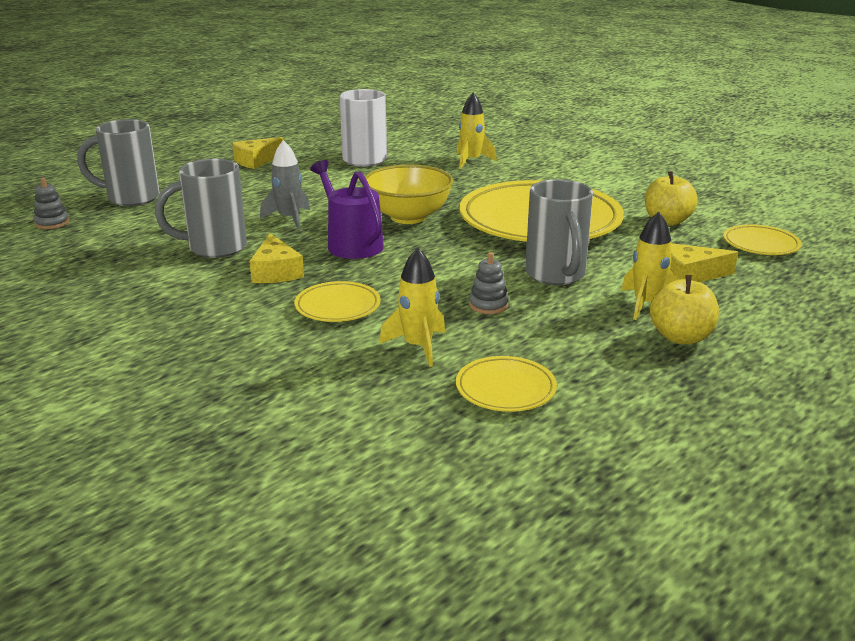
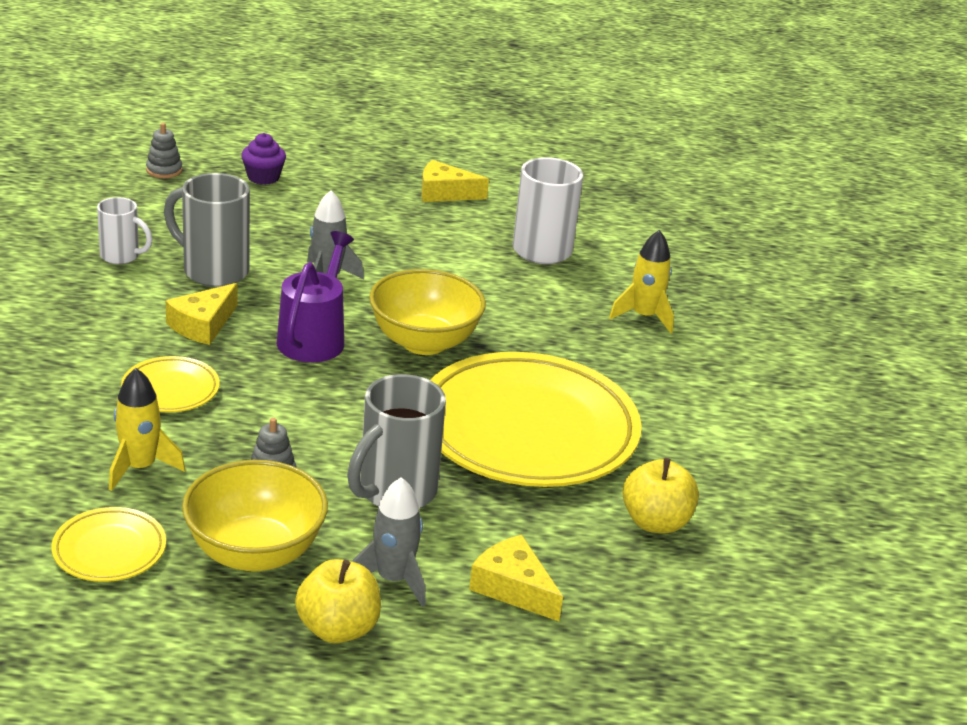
camera: 45 degrees right, 5 degrees up
grey mug [77,119,160,206] -> purple cupcake [241,133,286,185]
yellow rocket [621,212,677,320] -> grey rocket [352,477,426,607]
yellow plate [723,224,802,255] -> none
none -> white mug [97,197,152,264]
none -> yellow bowl [182,460,328,571]

